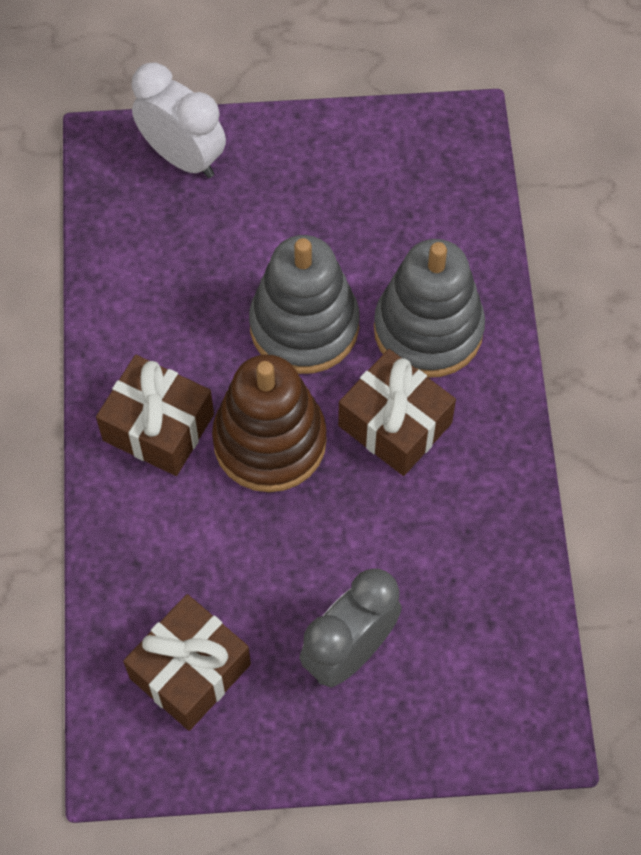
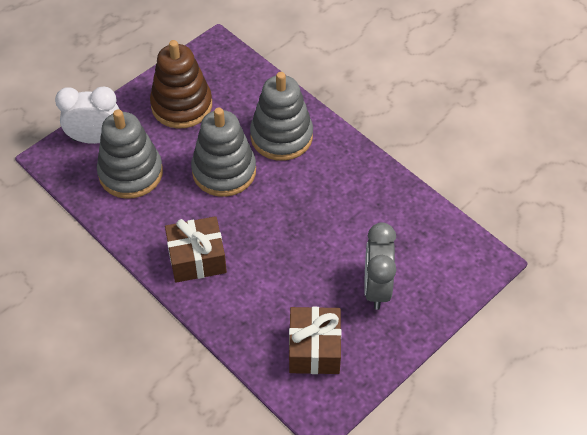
camera: 40 degrees left, 10 degrees down
brown stacking toy [212,354,327,492] -> brown stacking toy moved to [150,40,212,129]
brown gift [338,349,456,476] -> none
none -> grey stacking toy [97,109,163,199]

